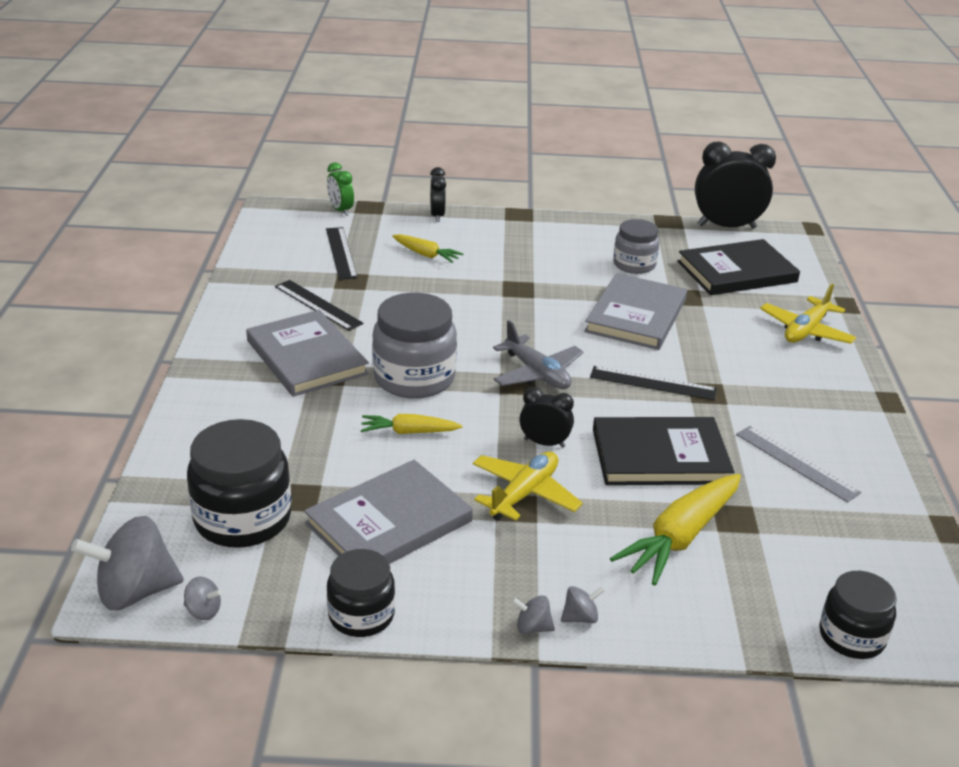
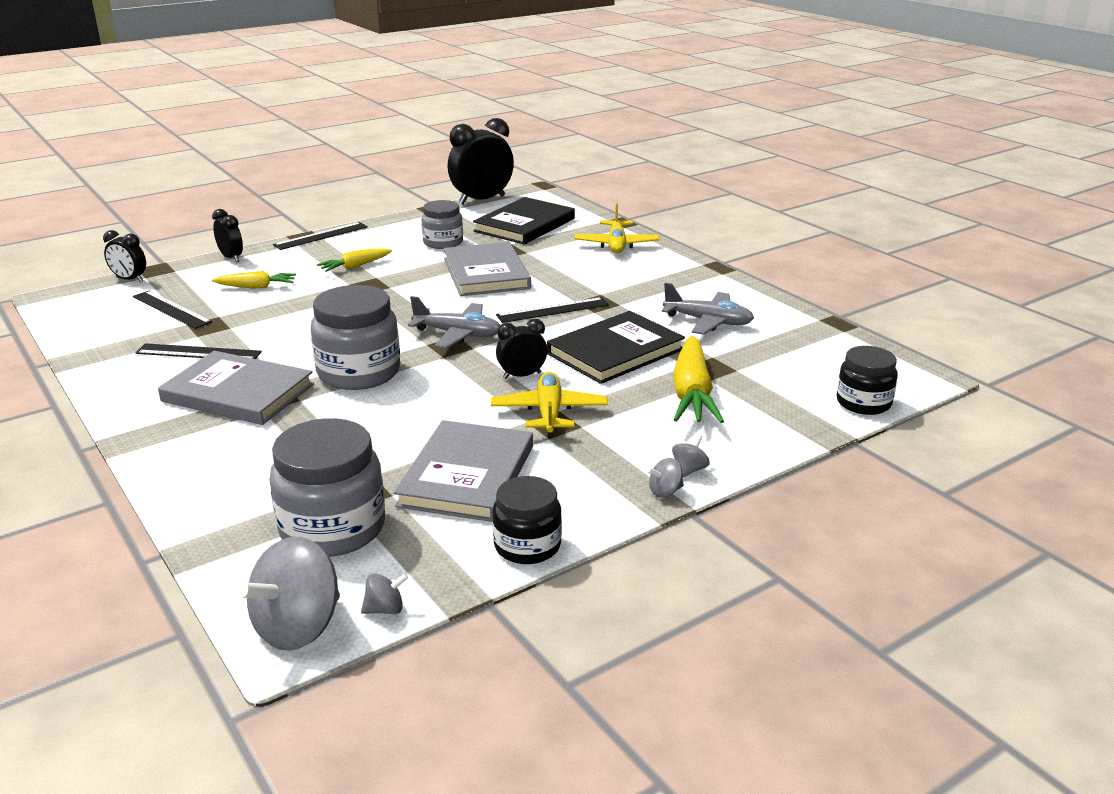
camera: 35 degrees left, 5 degrees down
black jar [187,419,292,548] -> grey jar [269,418,385,557]
green clock [327,162,354,216] -> black clock [103,230,146,282]
yellow carrot [361,414,463,434] -> yellow carrot moved to [317,248,392,272]
grey ruler [736,426,861,503] -> grey plane [662,283,754,335]
none -> black ruler [273,222,368,250]

